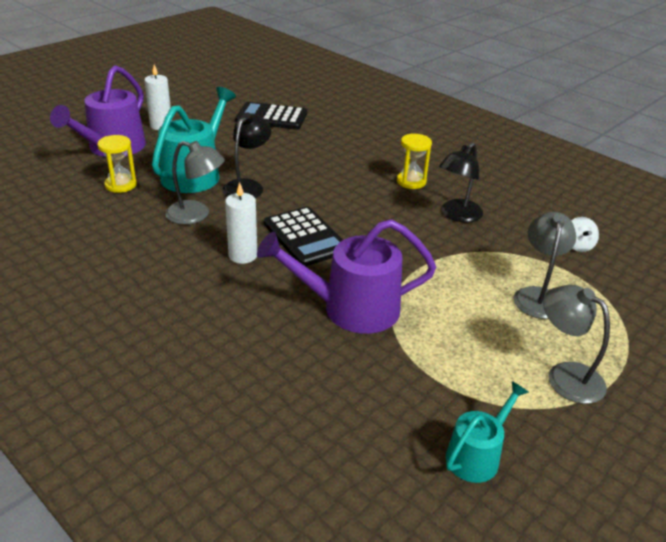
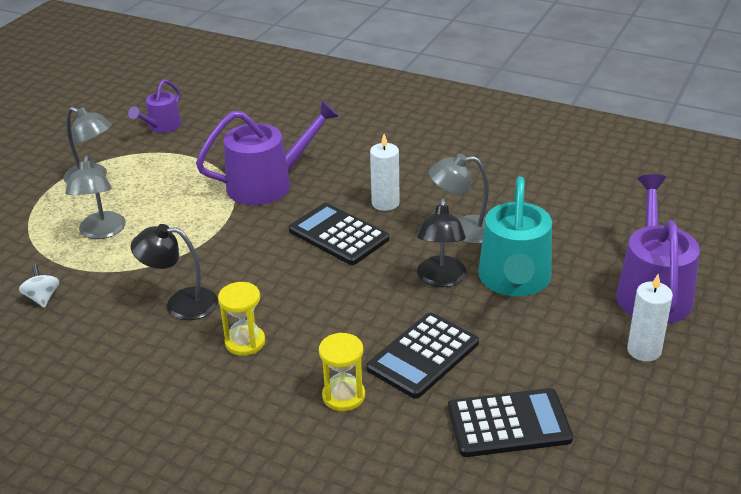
camera: 165 degrees right, 0 degrees up
yellow hourglass [97,135,137,193] -> yellow hourglass moved to [319,333,365,411]
black lamp [439,142,483,223] -> black lamp turned 105 degrees counterclockwise [131,224,218,320]
turquoise watering can [446,381,529,483] -> purple watering can [128,80,182,133]
none -> black calculator [366,313,479,399]

